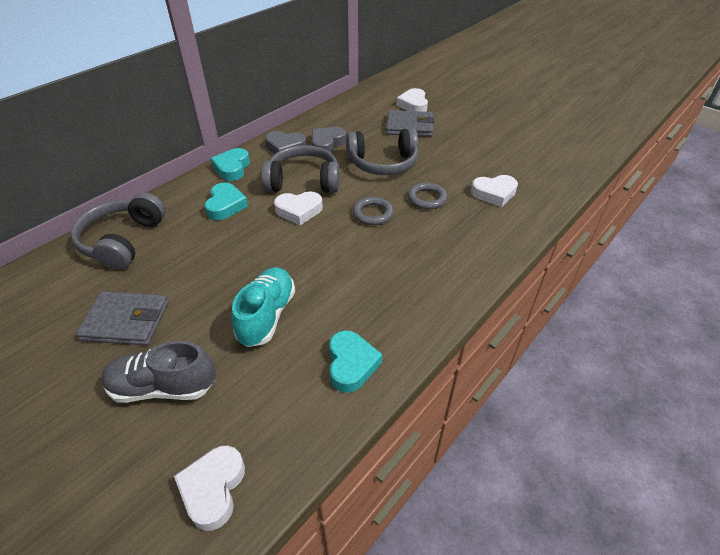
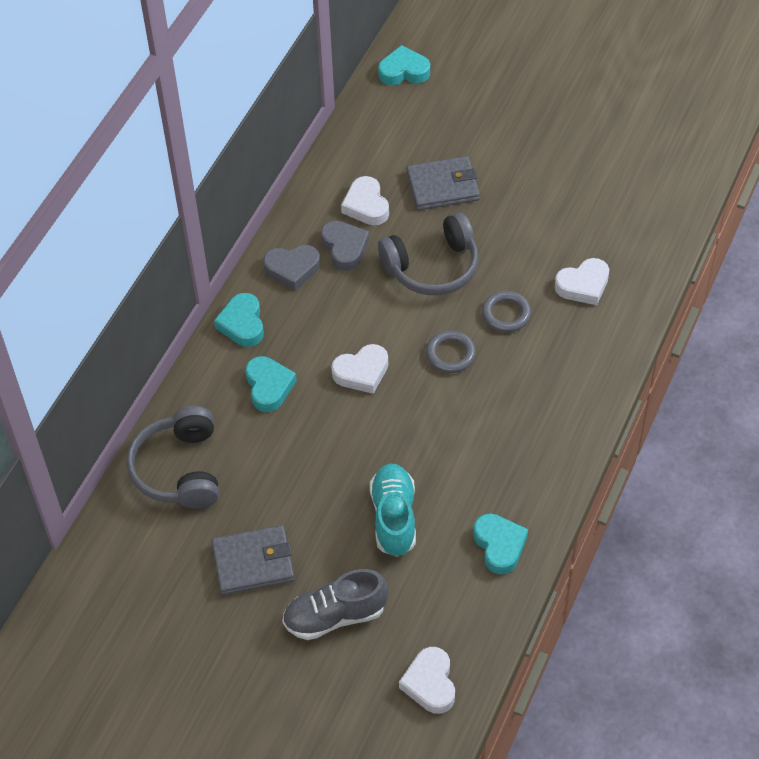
camera: 15 degrees left, 10 degrees up
grey headphones [261,145,339,193] -> none
grey heart [312,127,346,153] -> grey heart turned 135 degrees clockwise [321,220,369,271]
white heart [396,88,428,112] -> white heart moved to [341,176,389,225]
none -> turquoise heart [378,45,430,85]

